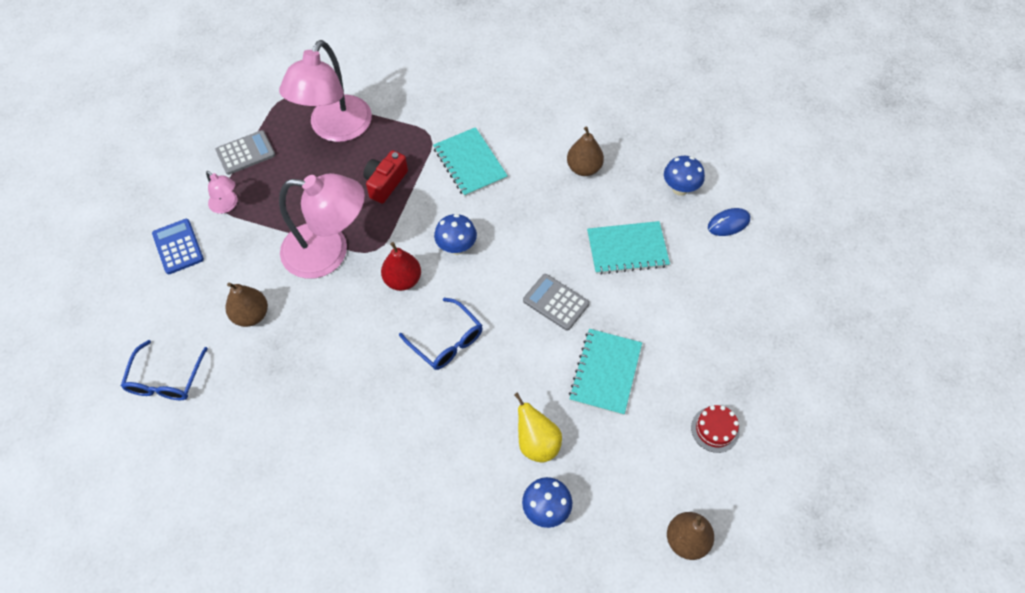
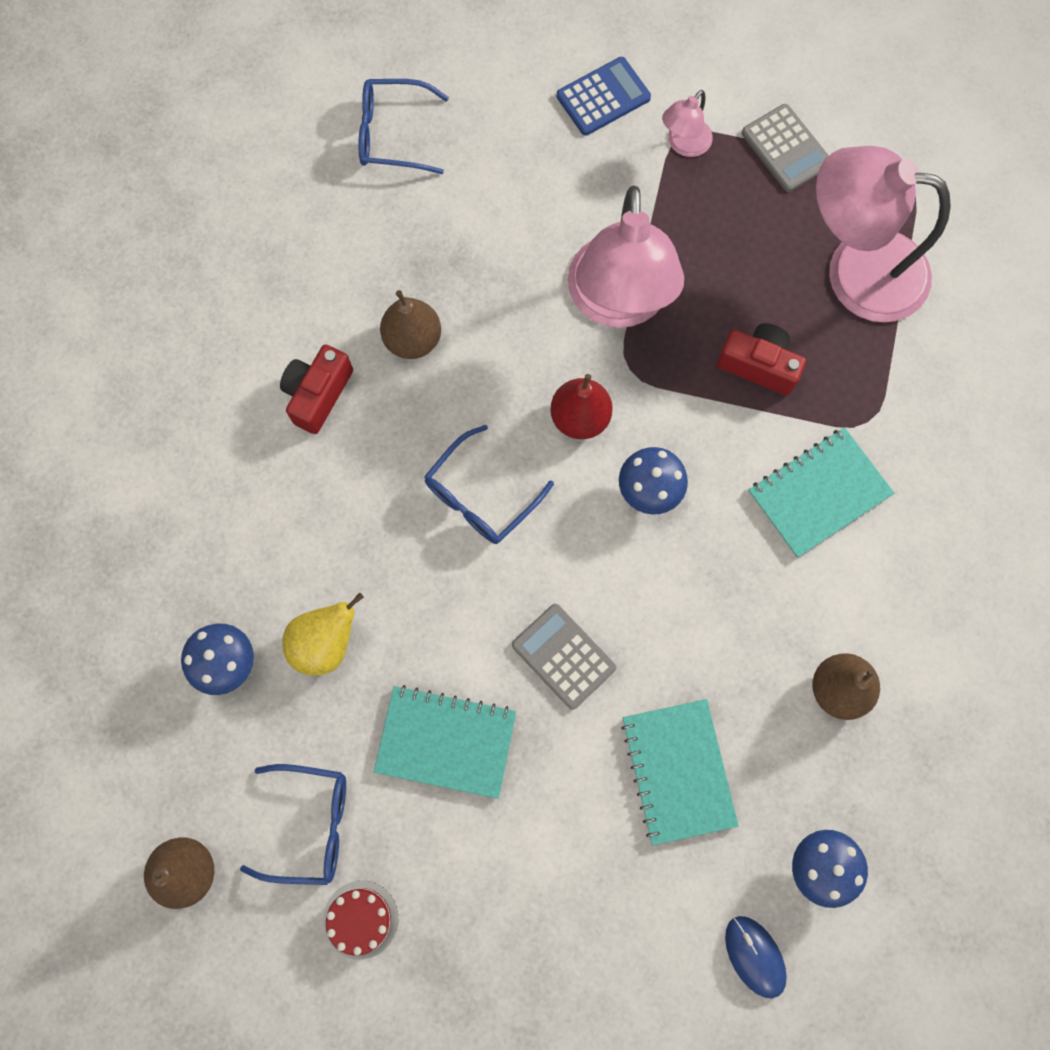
camera: 85 degrees right, 15 degrees up
brown pear [226,282,268,327] -> brown pear moved to [380,290,441,359]
grey calculator [523,274,589,331] -> grey calculator turned 75 degrees counterclockwise [512,604,616,710]
none -> blue glasses [240,764,346,885]
none -> red camera [280,344,353,434]

